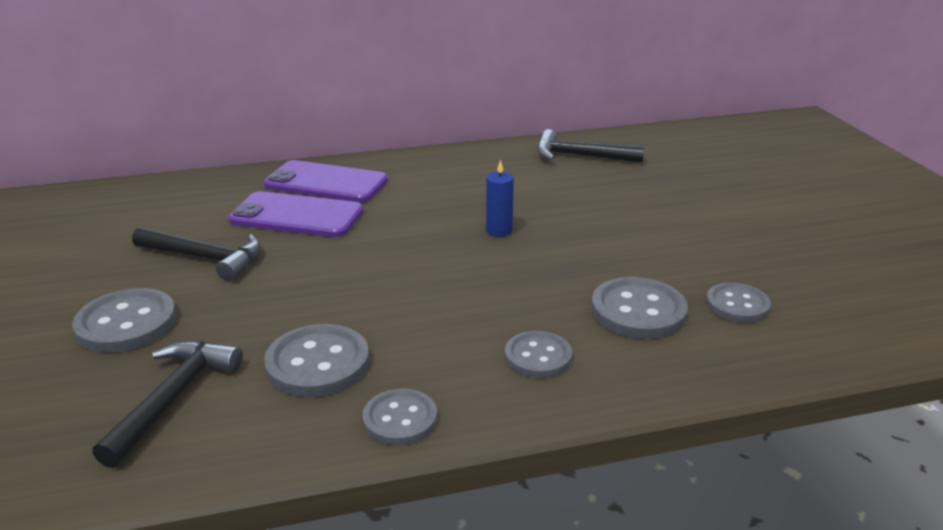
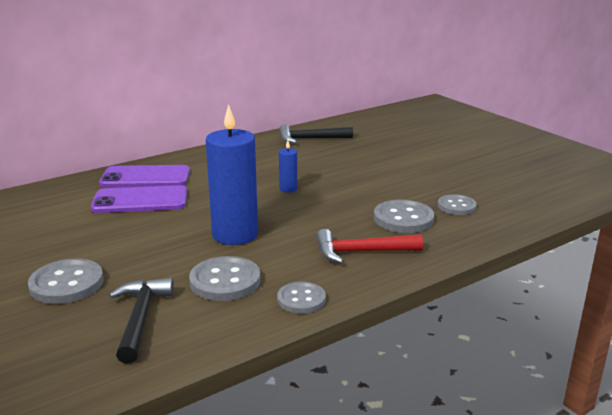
camera: 20 degrees left, 5 degrees down
black hammer [132,227,261,281] -> none
grey button [505,331,572,378] -> red hammer [316,229,423,263]
none -> blue candle [206,104,258,245]

